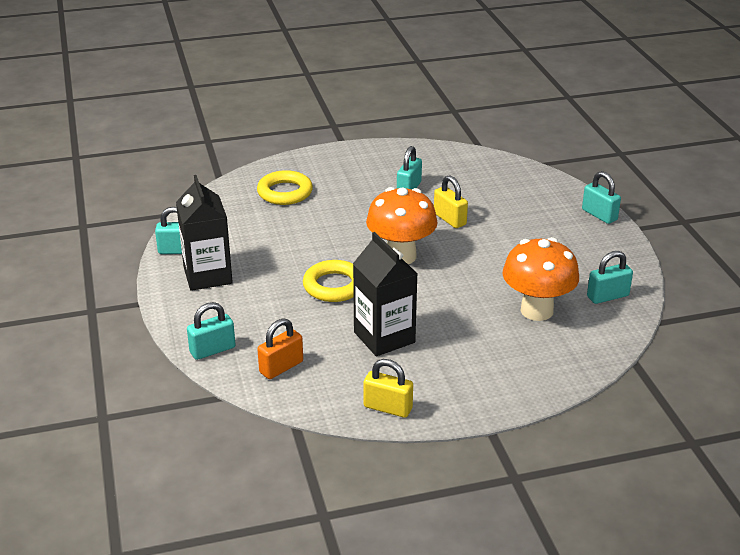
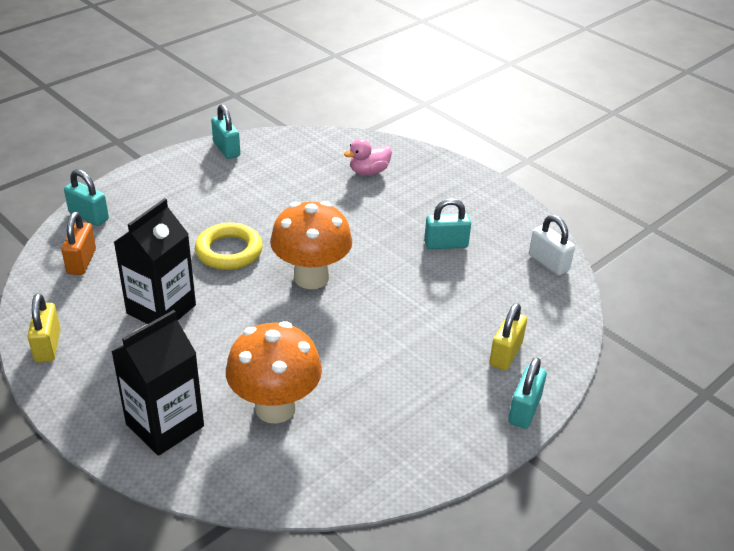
camera: 60 degrees right, 5 degrees up
black carton [176,175,233,291] -> black carton moved to [111,310,204,456]
yellow ring [257,170,313,205] -> pink duck [344,139,392,175]
orange padlock [257,318,303,379] -> orange padlock turned 75 degrees clockwise [61,212,96,275]
yellow padlock [434,175,468,228] -> yellow padlock moved to [489,303,527,370]
turquoise padlock [587,251,633,304] -> none
none -> white padlock [529,215,575,275]

